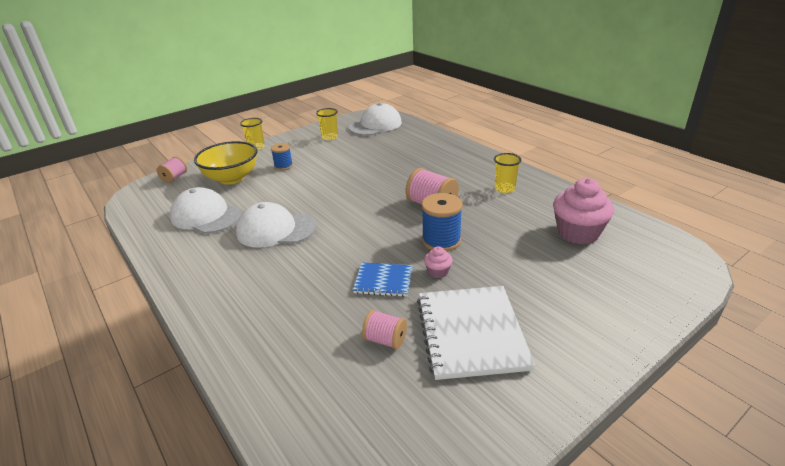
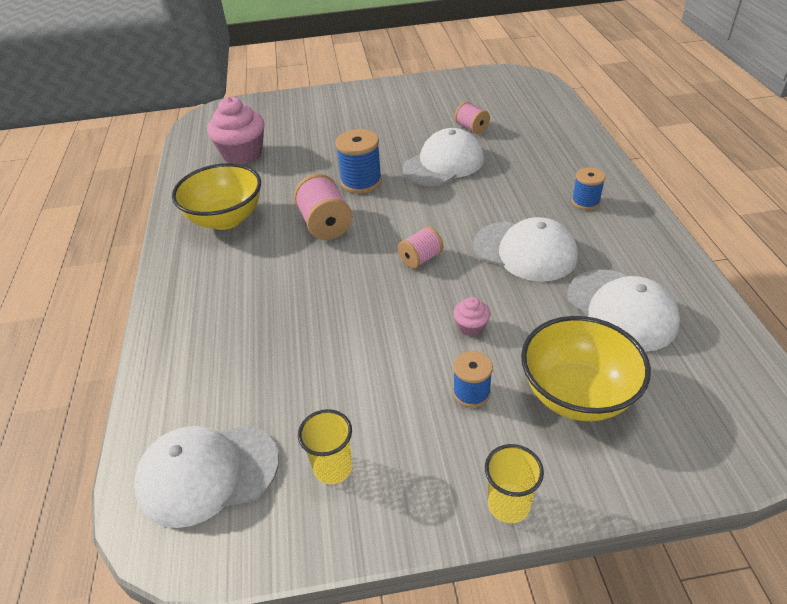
camera: 150 degrees left, 10 degrees up
pink spool [156,156,187,183] -> pink spool moved to [398,226,443,269]
blue notebook [353,263,413,297] -> white cap [402,128,484,186]
white notebook [417,286,535,380] -> none
pink cupcake [424,246,453,278] -> pink cupcake moved to [453,297,490,336]
yellow cup [494,153,521,193] -> yellow bowl [172,163,261,230]
none -> blue spool [572,167,606,210]

